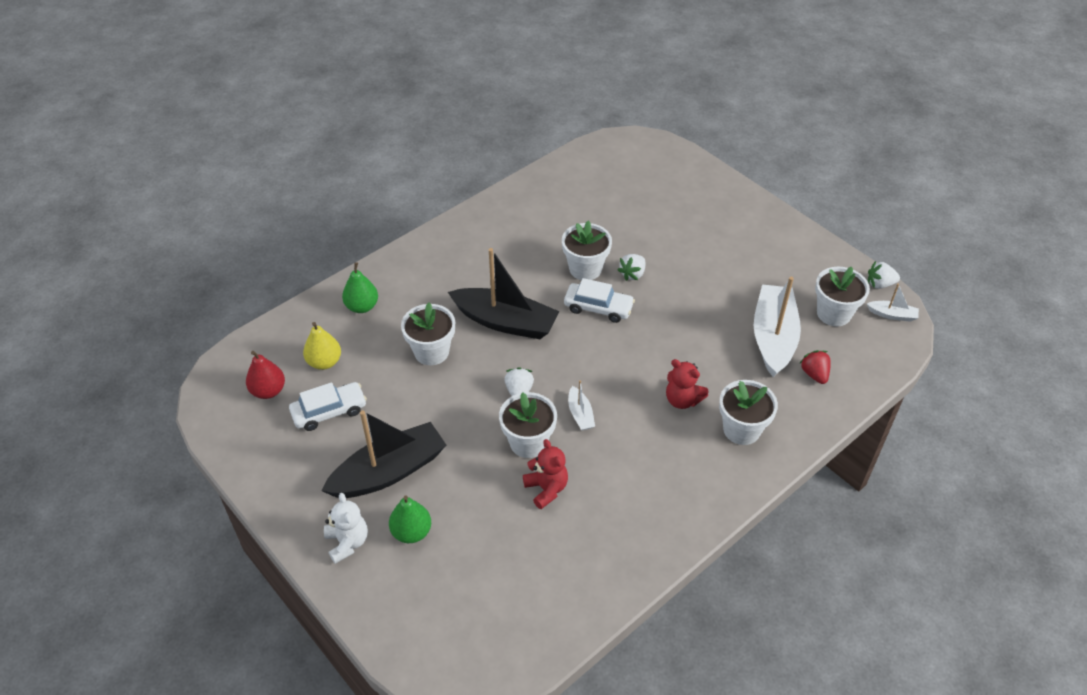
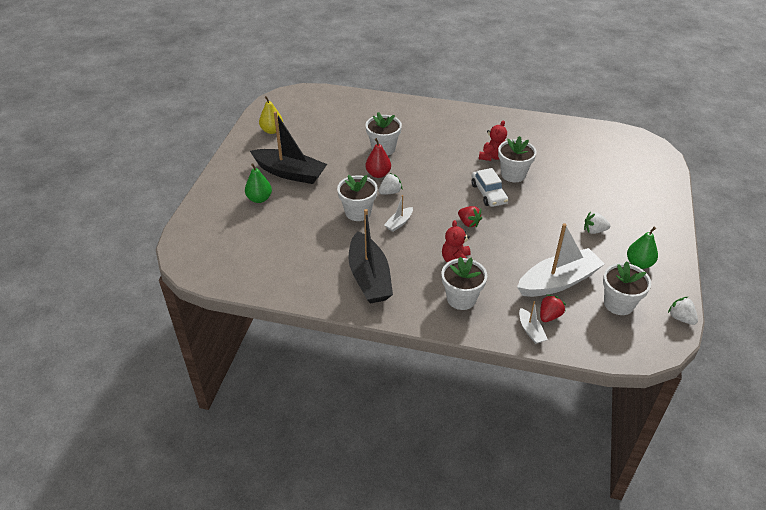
camera: 55 degrees right, 5 degrees down
red pear [246,351,285,399] -> red pear moved to [366,138,391,178]
white car [289,382,367,431] -> none
yellow pear [303,322,341,370] -> yellow pear moved to [259,96,283,134]
white teddy bear [324,493,368,564] -> none
green pear [342,262,378,313] -> green pear moved to [627,227,658,269]
black boat [448,248,560,339] -> black boat moved to [349,209,393,303]
red teddy bear [523,439,568,509] -> red teddy bear moved to [479,120,507,161]
white strawberry [618,254,646,281] -> white strawberry moved to [584,211,611,234]
white boat [867,284,919,322] -> white boat moved to [519,301,548,344]
none -> red strawberry [458,206,482,227]

